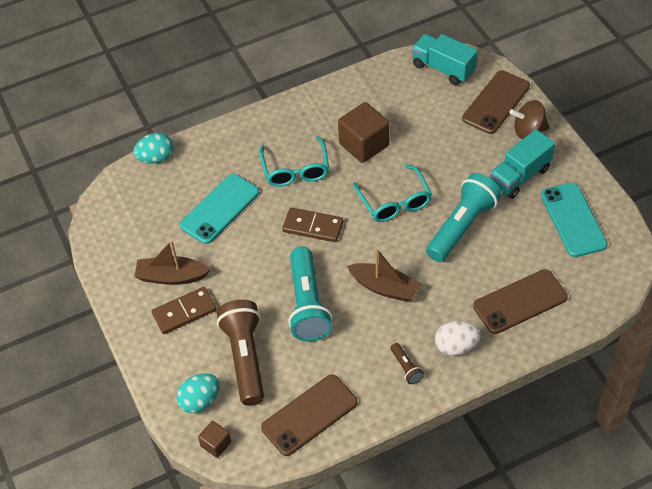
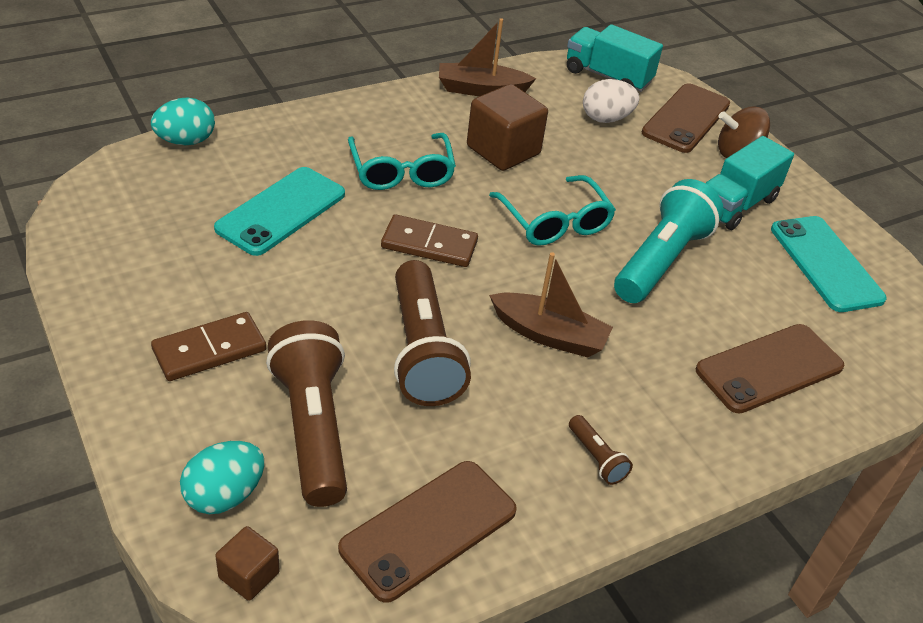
camera: 10 degrees left, 10 degrees down
brown boat [135,240,211,285] -> brown boat moved to [439,18,536,96]
turquoise flashlight [288,247,332,342] -> brown flashlight [394,260,471,406]
white egg [435,321,480,356] -> white egg moved to [583,79,640,123]

